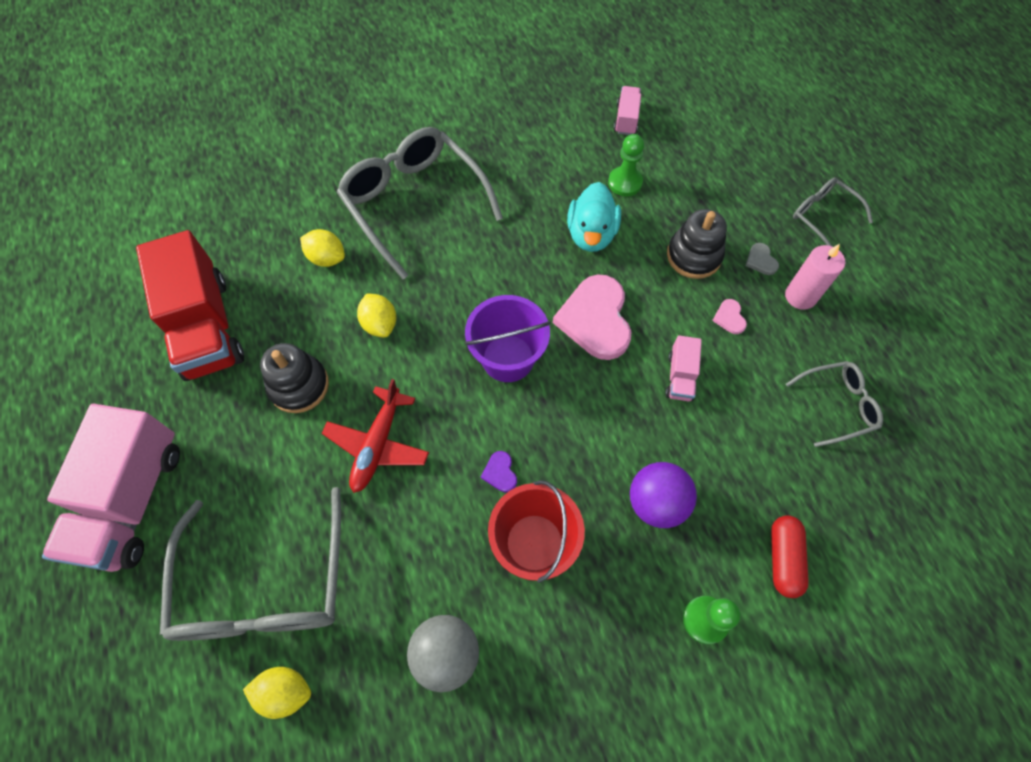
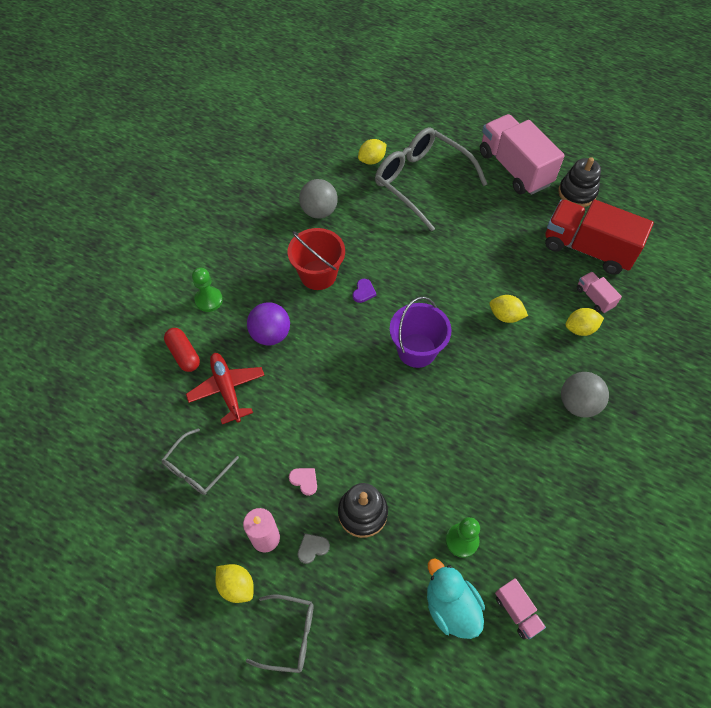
camera: 140 degrees right, 5 degrees down
black stacking toy [260,343,329,413] -> black stacking toy moved to [558,157,601,207]
red plane [322,379,429,493] -> red plane moved to [186,353,265,424]
grey glasses [337,127,503,279] -> grey ball [561,372,609,418]
purple heart [481,451,517,492] -> purple heart turned 75 degrees clockwise [353,279,377,303]
pink heart [553,274,631,360] -> none
turquoise duck [567,182,621,252] -> turquoise duck moved to [427,558,485,639]
pink truck [665,335,702,401] -> pink truck moved to [577,272,622,313]
grey heart [746,243,779,275] -> grey heart turned 60 degrees counterclockwise [298,533,330,564]
none -> yellow lemon [215,564,254,603]

